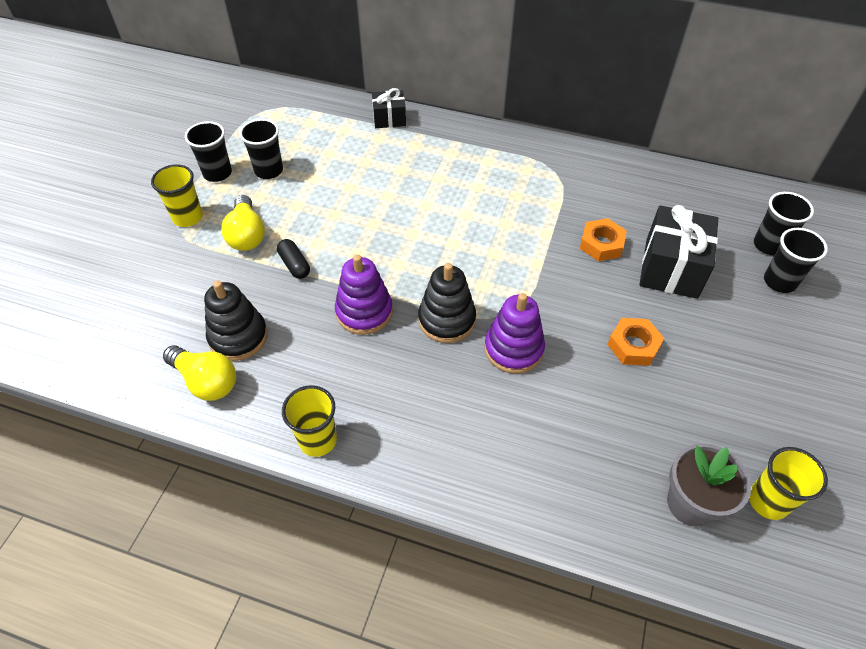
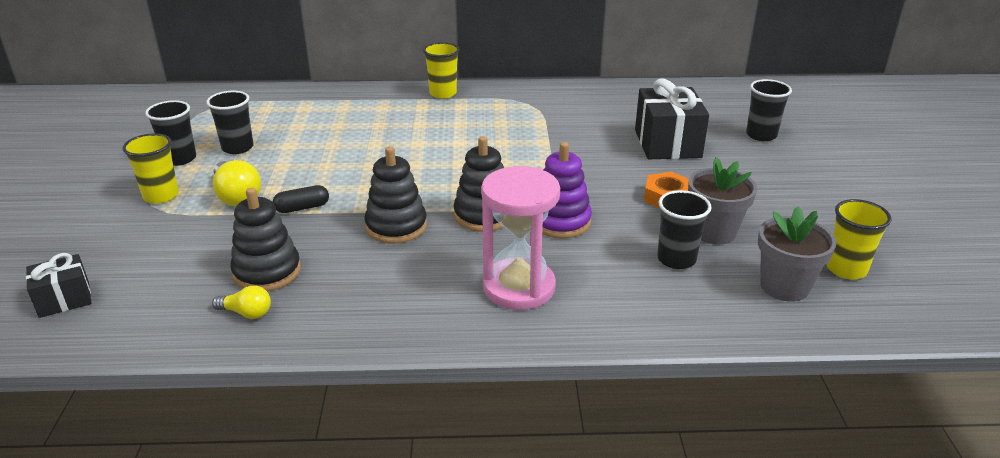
camera: 20 degrees left, 20 degrees down
yellow light bulb [163,345,236,401] -> yellow light bulb [212,285,271,319], size x0.60
black capsule [277,239,310,279] -> black capsule turned 60 degrees counterclockwise [273,185,329,213]
yellow cup [282,385,337,457] -> yellow cup moved to [423,42,460,99]
purple stacking toy [335,255,393,335] -> black stacking toy [364,146,427,243]
black gift [372,88,406,128] -> black gift moved to [26,253,92,318]
orange nut [580,218,627,261] -> none
black cup [754,192,814,255] -> black cup moved to [657,190,712,269]
none -> pink hourglass [481,166,560,310]
none -> grey flower pot [688,157,757,245]

